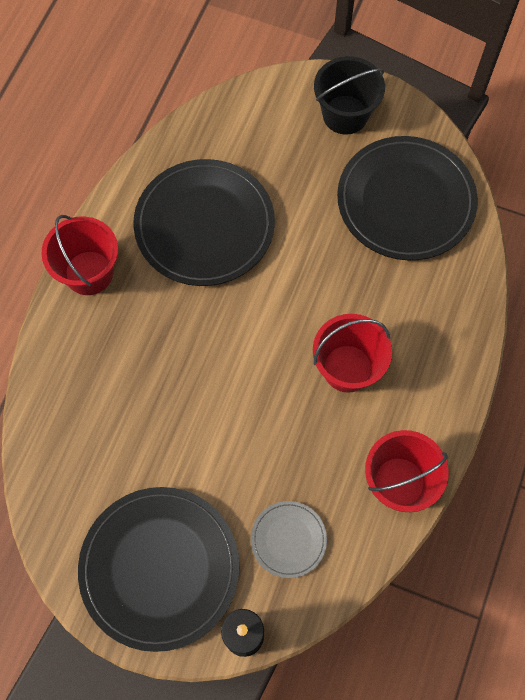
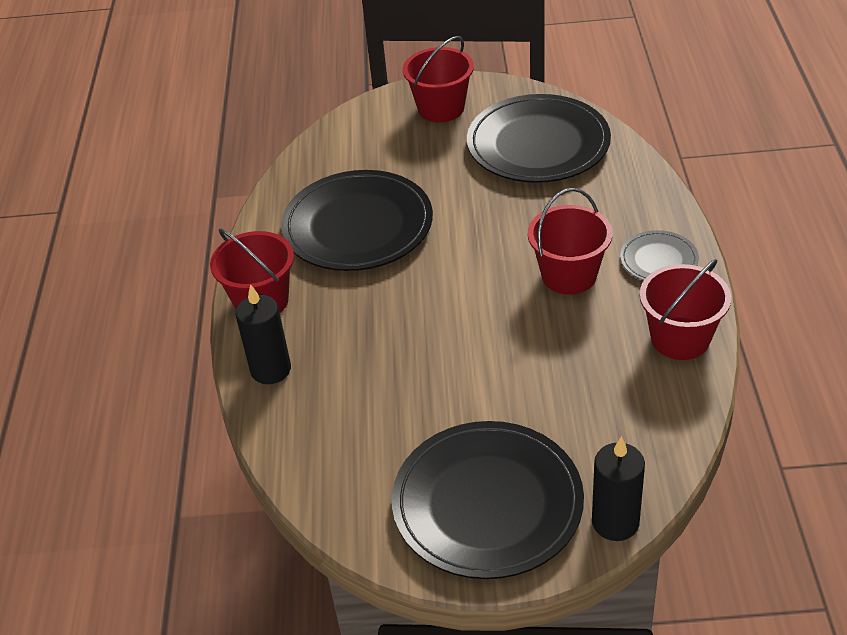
camera: 20 degrees left, 25 degrees down
grey plate [251,501,327,578] -> grey plate moved to [620,230,699,280]
black bucket [314,56,385,135] -> red bucket [403,36,474,122]
none -> black candle [235,284,291,384]

